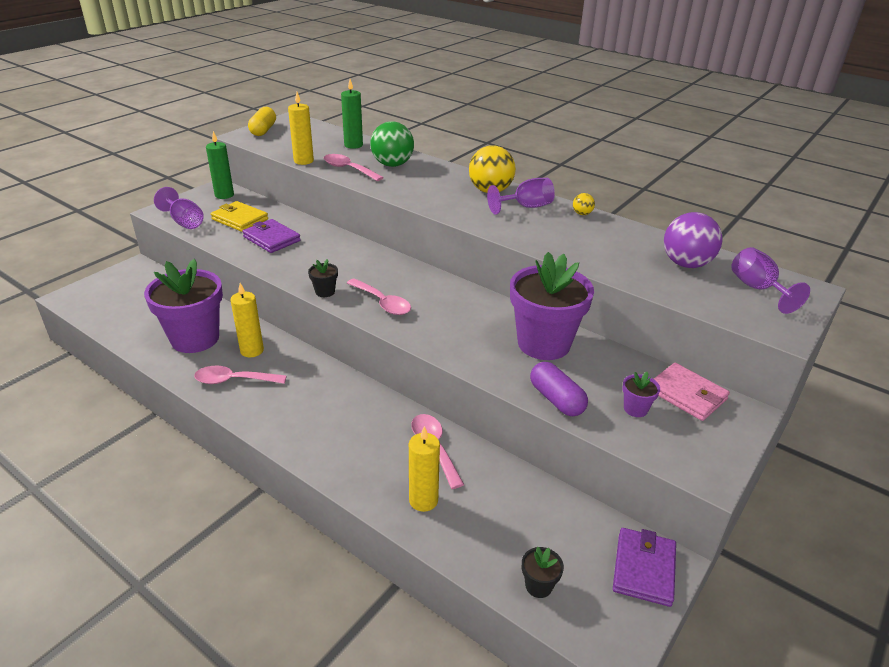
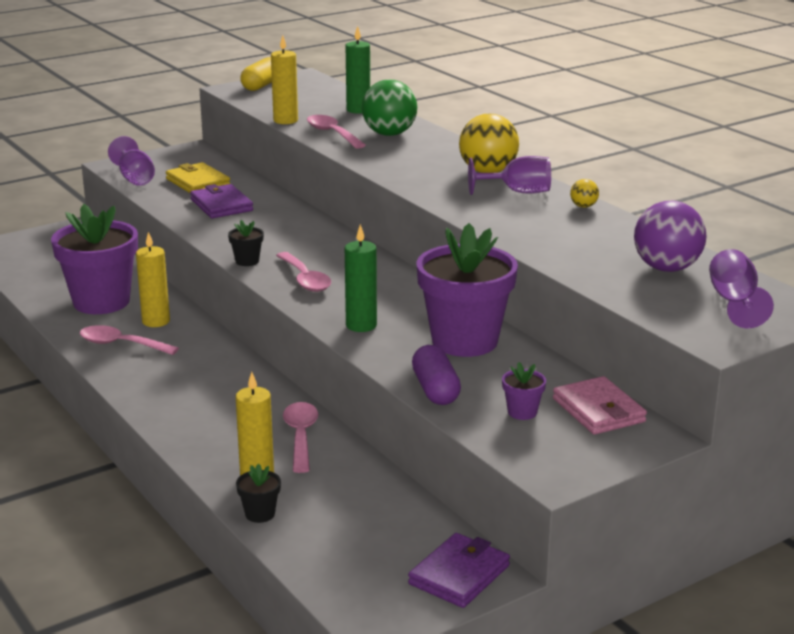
camera: 20 degrees right, 10 degrees down
green candle [206,131,234,199] -> green candle moved to [345,224,377,332]
black flower pot [522,547,564,598] -> black flower pot moved to [236,463,281,523]

